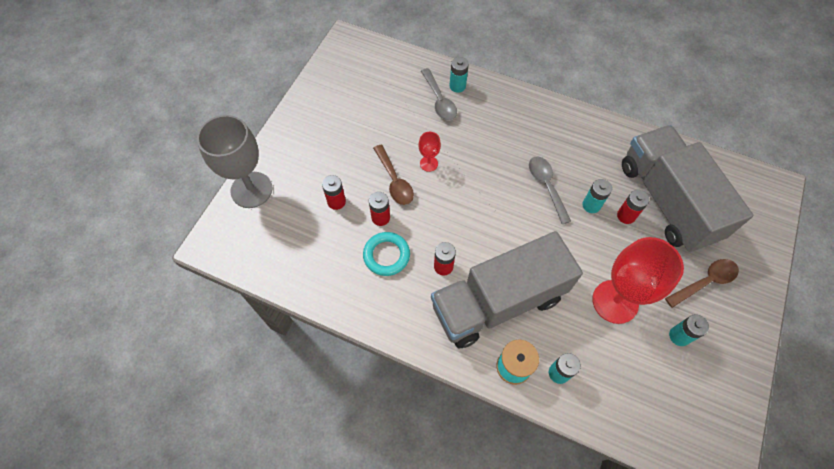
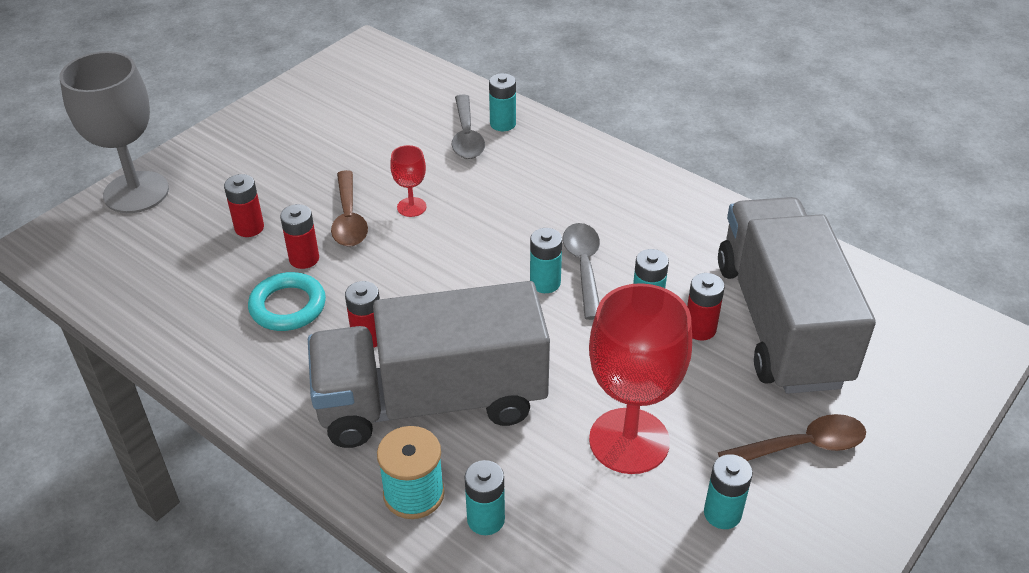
camera: 15 degrees right, 20 degrees down
none -> turquoise battery [530,228,562,293]

